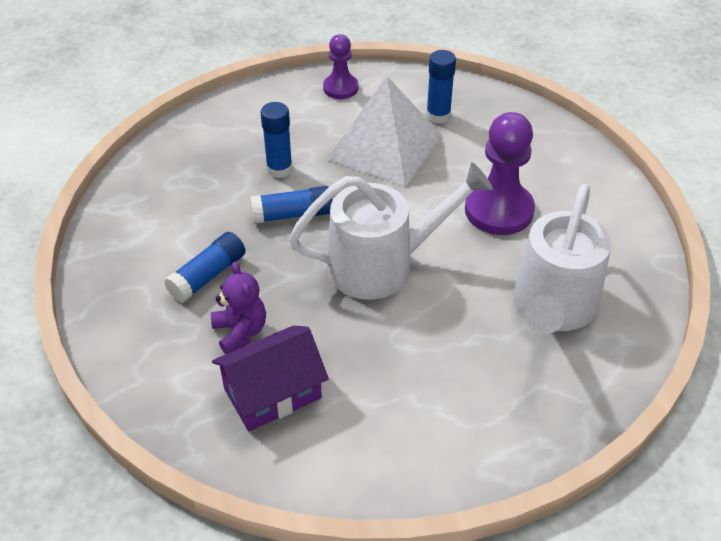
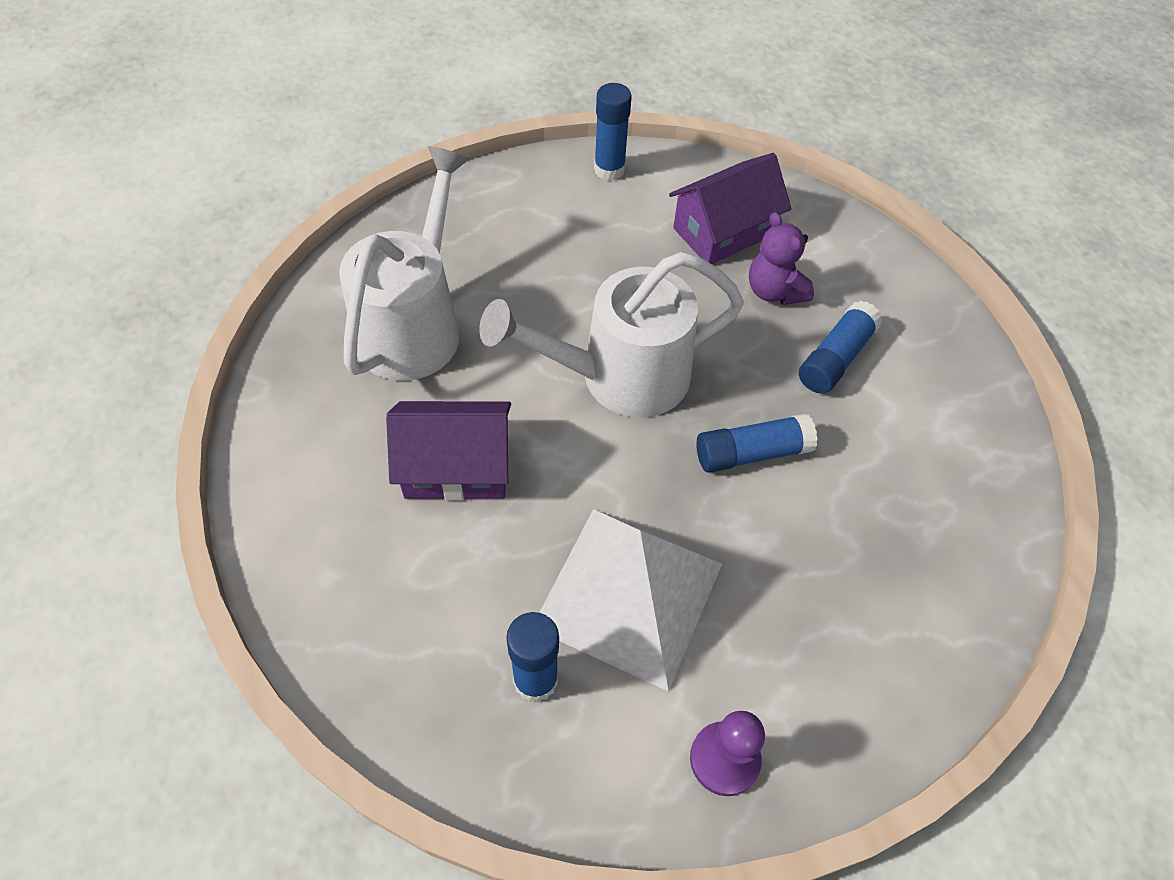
camera: 175 degrees right, 10 degrees up
blue glue stick [260,102,293,178] -> blue glue stick moved to [594,83,632,180]
purple pawn [465,112,535,235] -> purple house [386,401,511,501]

